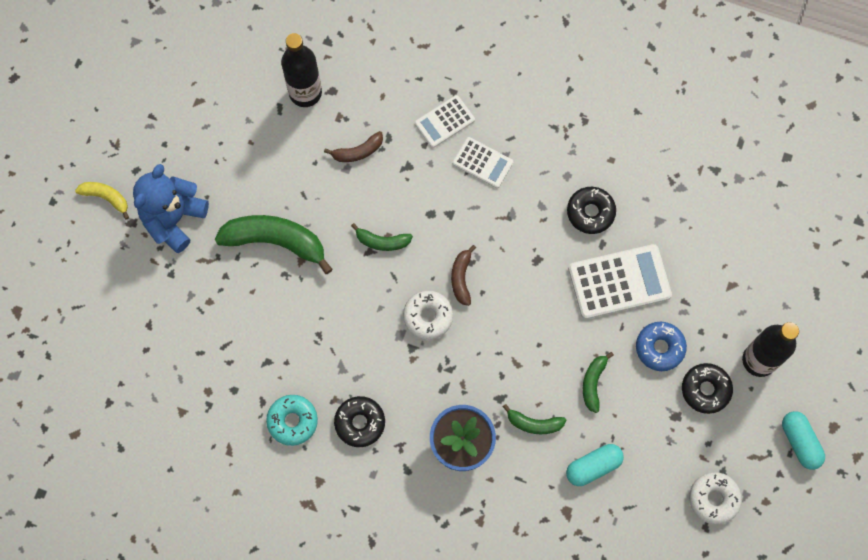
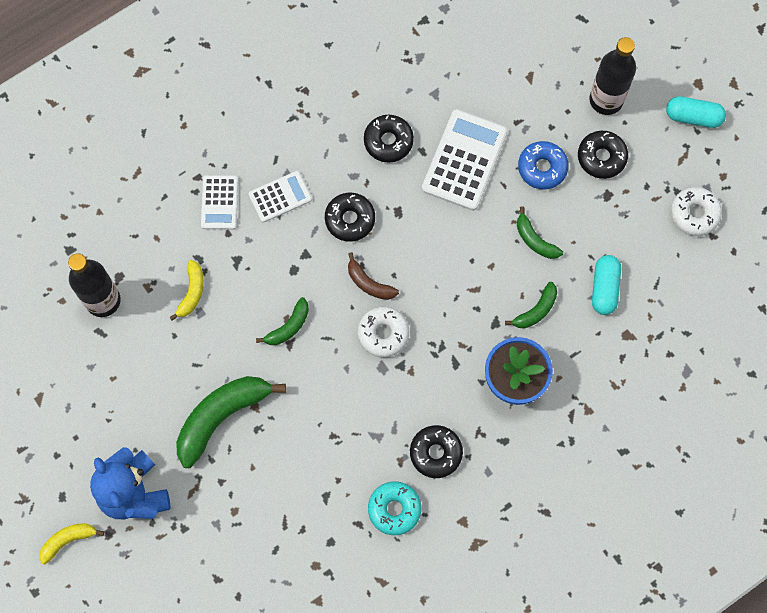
camera: 55 degrees left, 0 degrees up
brown banana [324,131,383,162] -> yellow banana [169,260,204,321]
none -> black donut [325,193,375,242]

